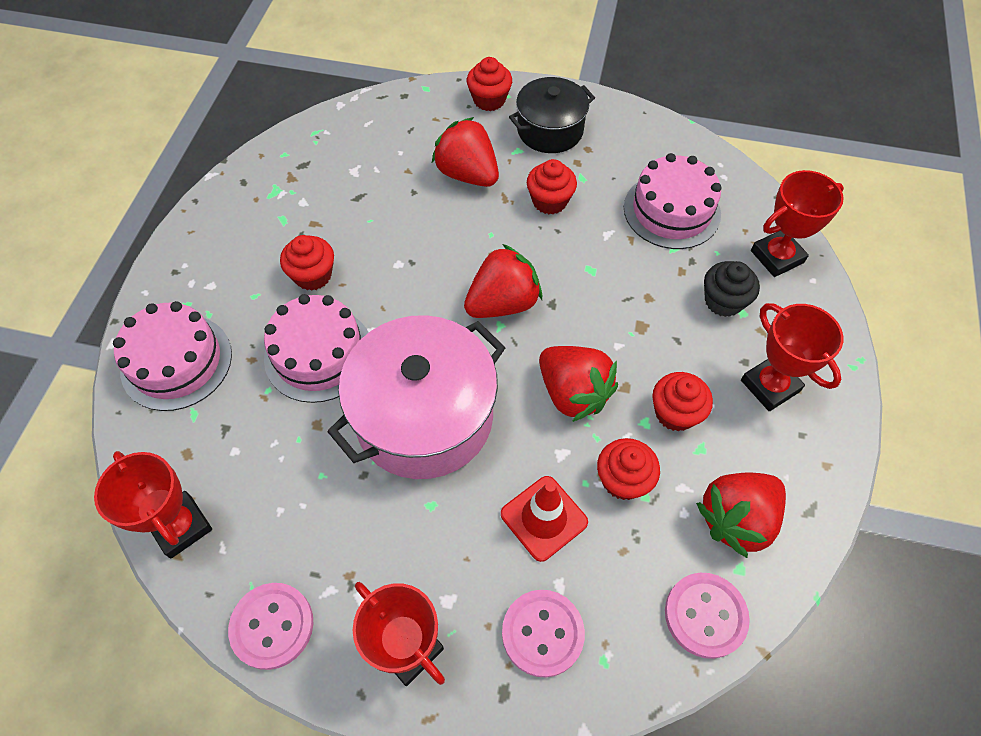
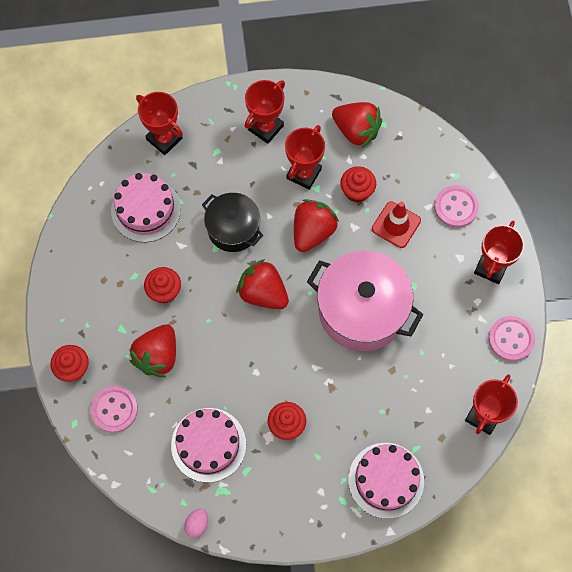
camera: 110 degrees left, 10 degrees up
pink cake [264,294,369,403] -> pink cake moved to [171,408,246,483]
black pot [509,77,595,153] -> black pot moved to [202,193,263,252]
red cupcake [652,372,713,431] -> red trophy [285,125,325,190]
pink button [665,573,750,659] -> pink button moved to [91,386,138,433]
black cupcake [704,261,760,317] -> none
none -> pink egg [184,509,208,538]

